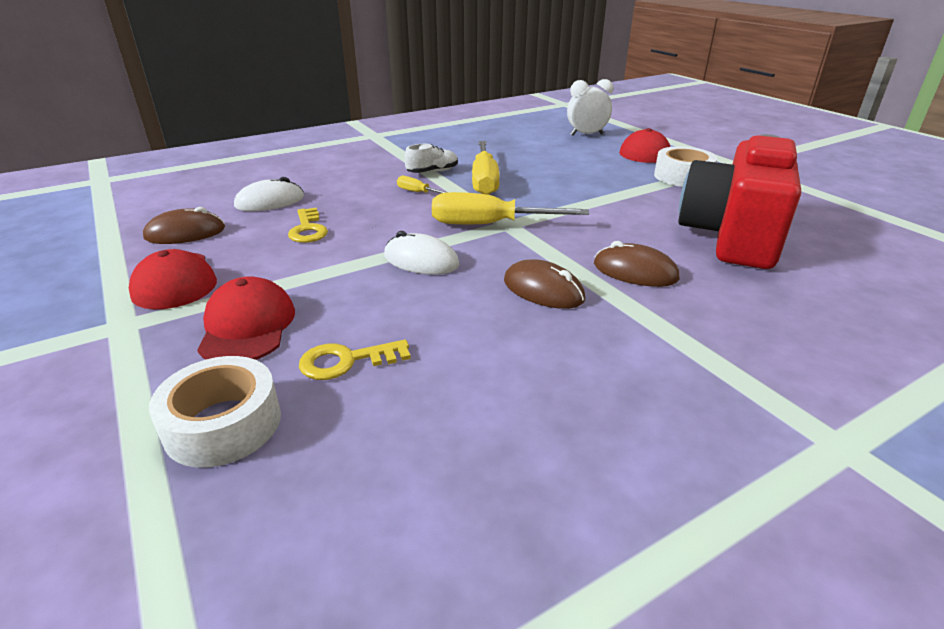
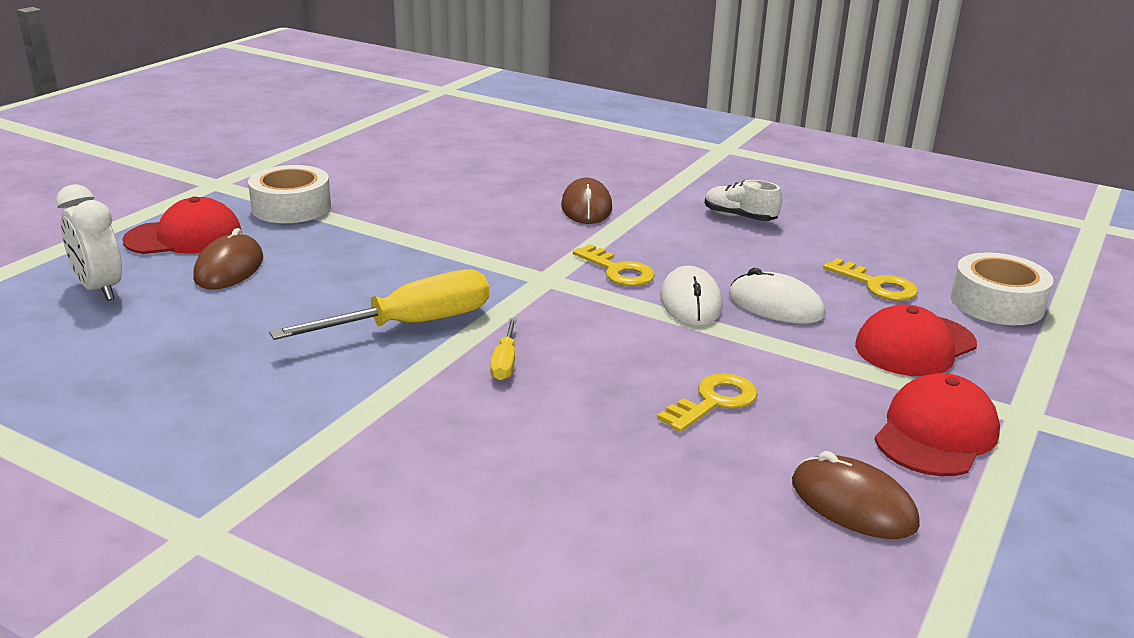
camera: 120 degrees left, 5 degrees down
white mouse [234,177,304,211] -> white mouse moved to [729,268,825,324]
white shoe [404,144,458,173] -> white shoe moved to [704,180,782,221]
yellow screwdriver [432,192,589,224] -> none
brown mouse [504,260,585,309] -> brown mouse moved to [193,228,263,289]
red camera [678,134,801,269] -> none
none -> yellow key [573,244,655,286]

